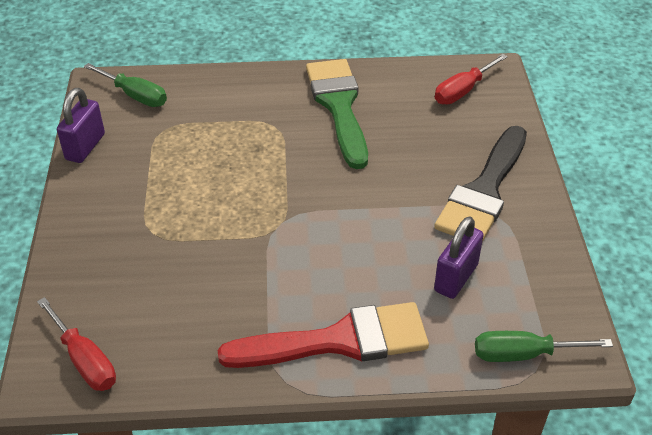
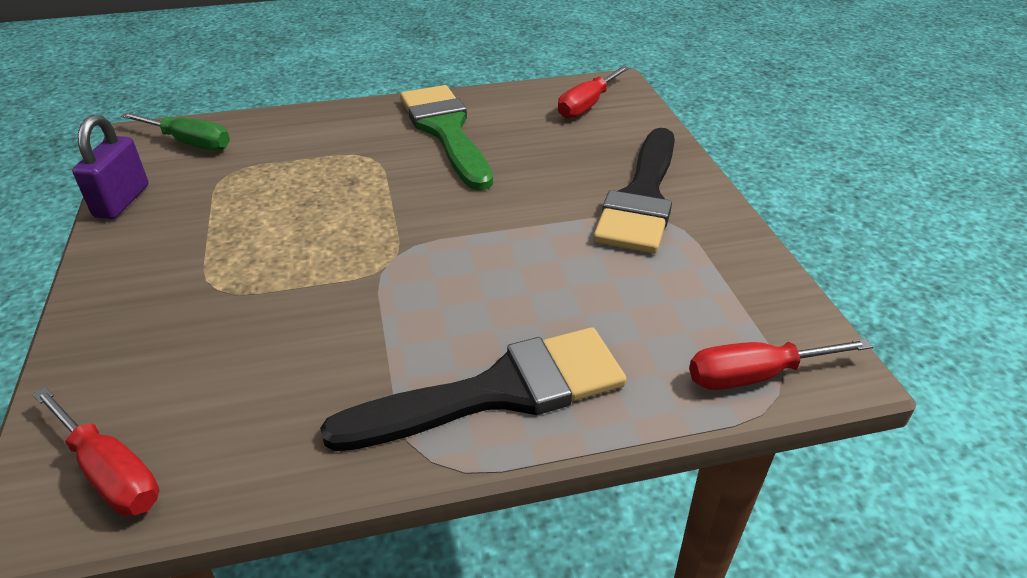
camera: 10 degrees left, 5 degrees down
red brush [217,302,429,368] -> black brush [320,327,627,451]
purple padlock [434,216,483,299] -> none
green screwdriver [475,331,613,362] -> red screwdriver [689,339,873,390]

